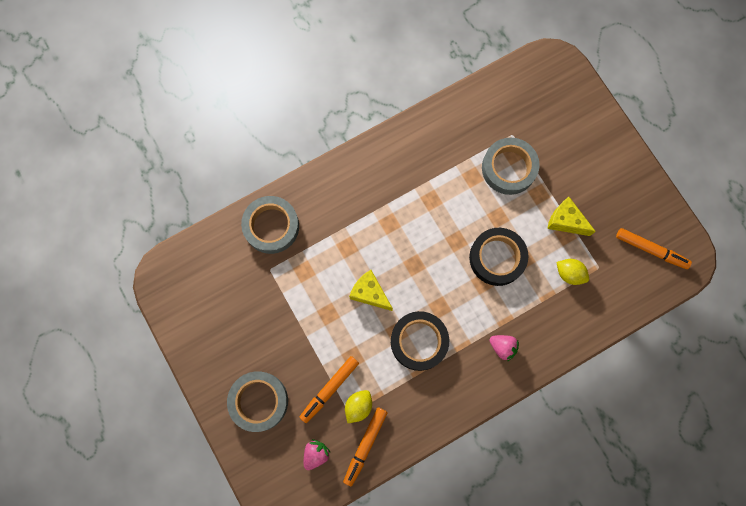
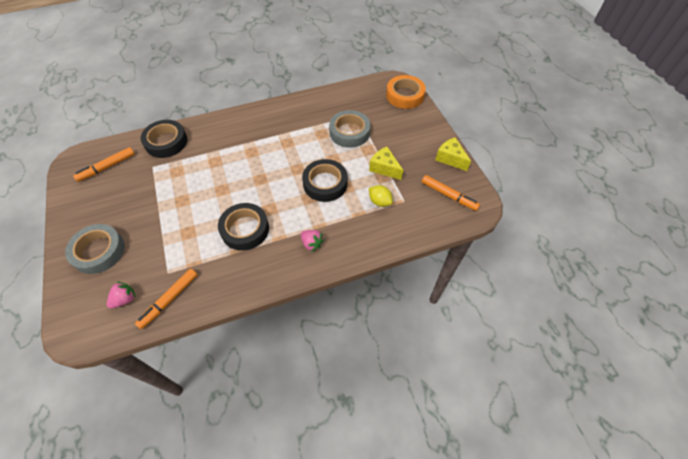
camera: 10 degrees right, 20 degrees down
grey tape [241,196,299,254] -> black tape [140,120,187,158]
orange marker [299,356,359,423] -> orange marker moved to [73,147,135,182]
yellow lemon [345,390,372,423] -> none
yellow cheese [349,270,393,311] -> yellow cheese moved to [435,137,471,171]
none -> orange tape [386,75,426,109]

